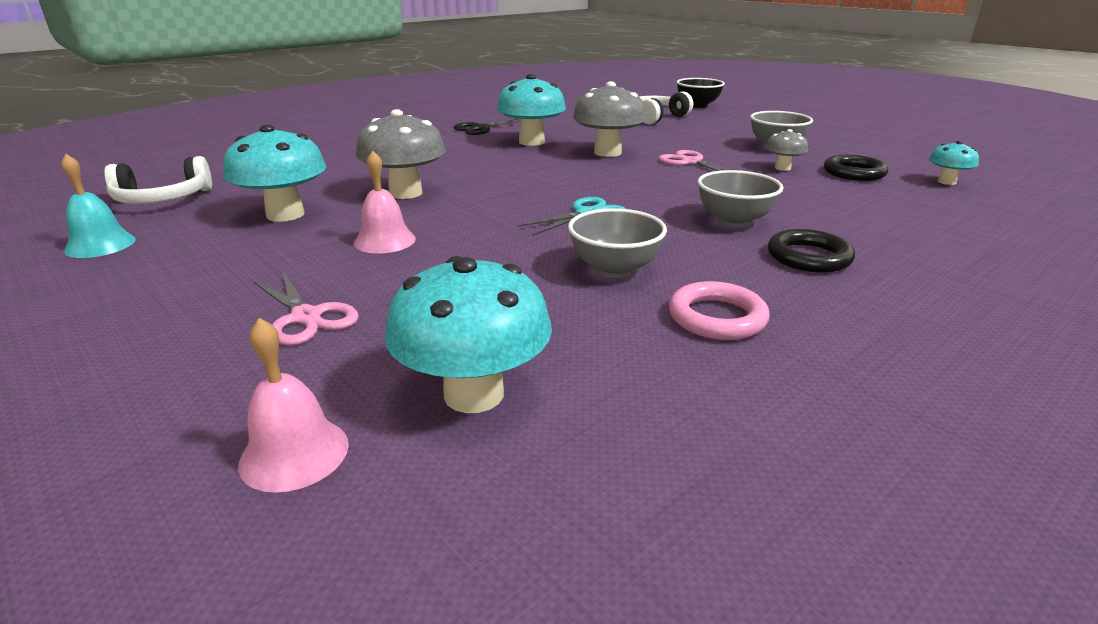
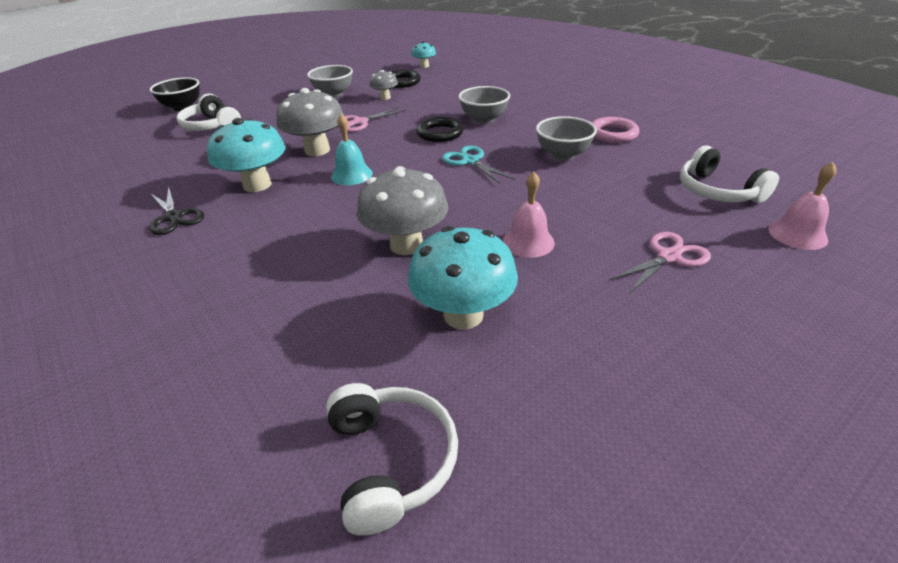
camera: 85 degrees left, 10 degrees up
turquoise bell [61,154,136,258] -> turquoise bell moved to [331,114,373,185]
turquoise mushroom [385,256,552,413] -> white headphones [680,145,779,203]
black ring [768,229,855,273] -> black ring moved to [416,117,464,142]

